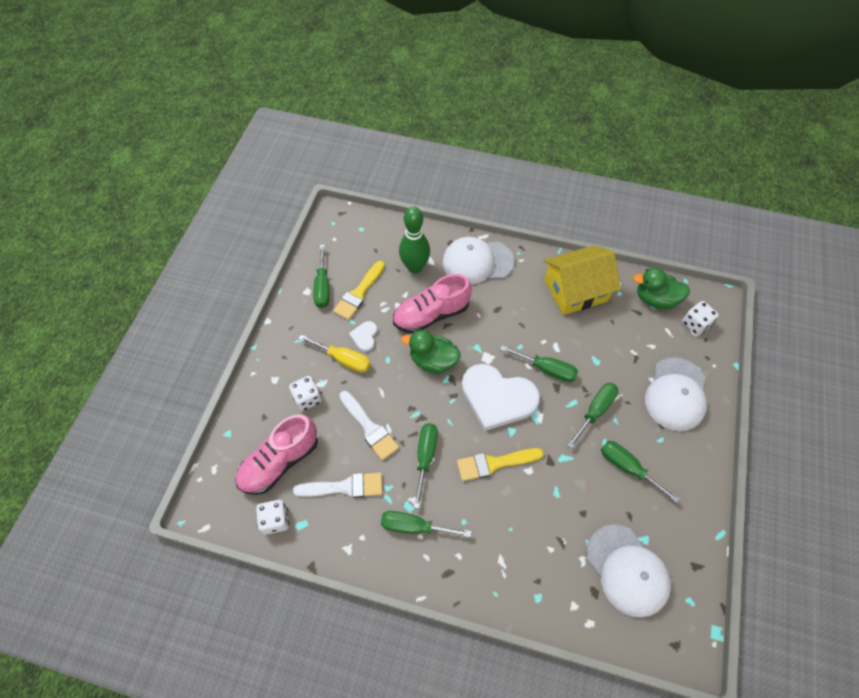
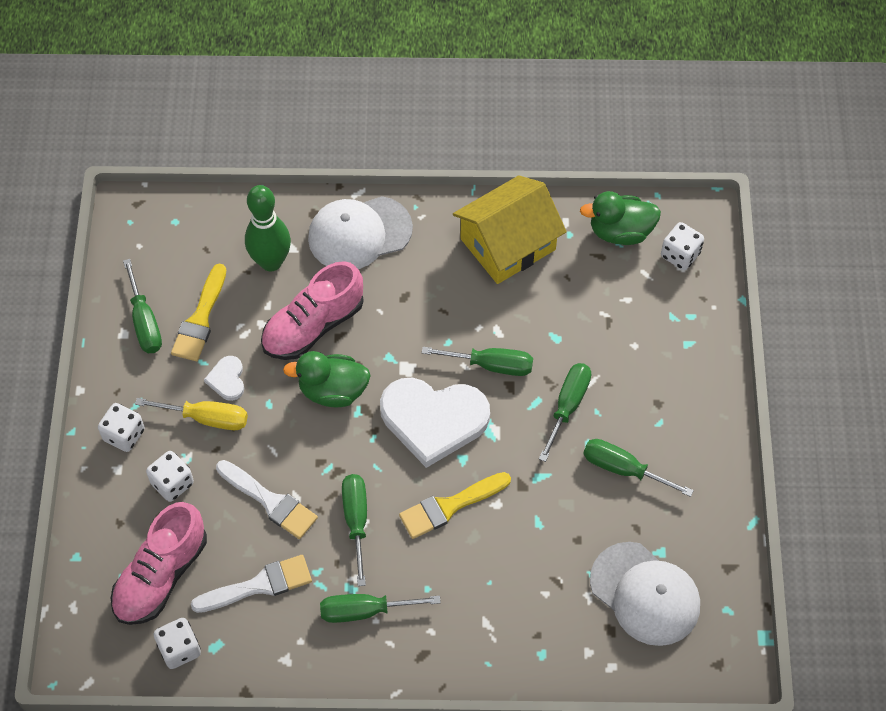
camera: 15 degrees left, 0 degrees up
white cap [645,357,707,431] -> none
none -> white dice [98,403,145,452]

